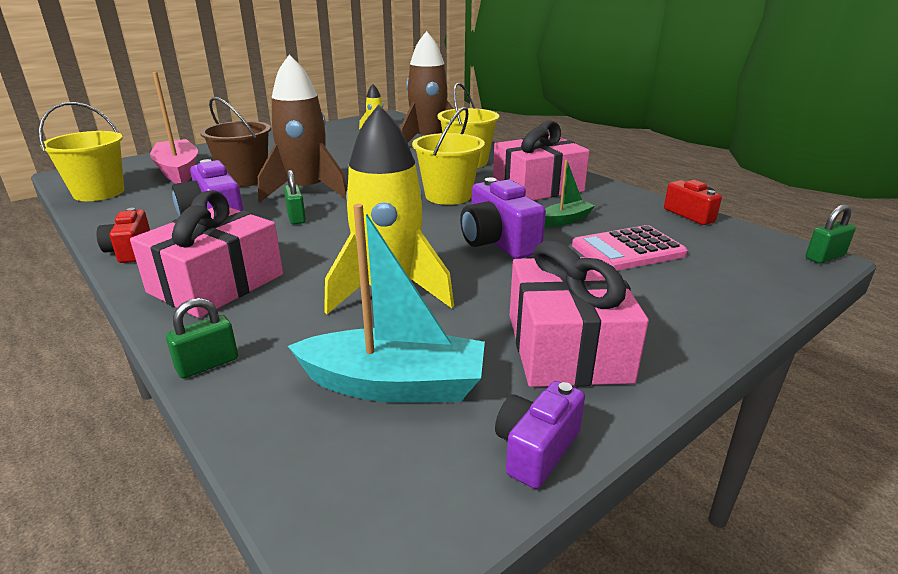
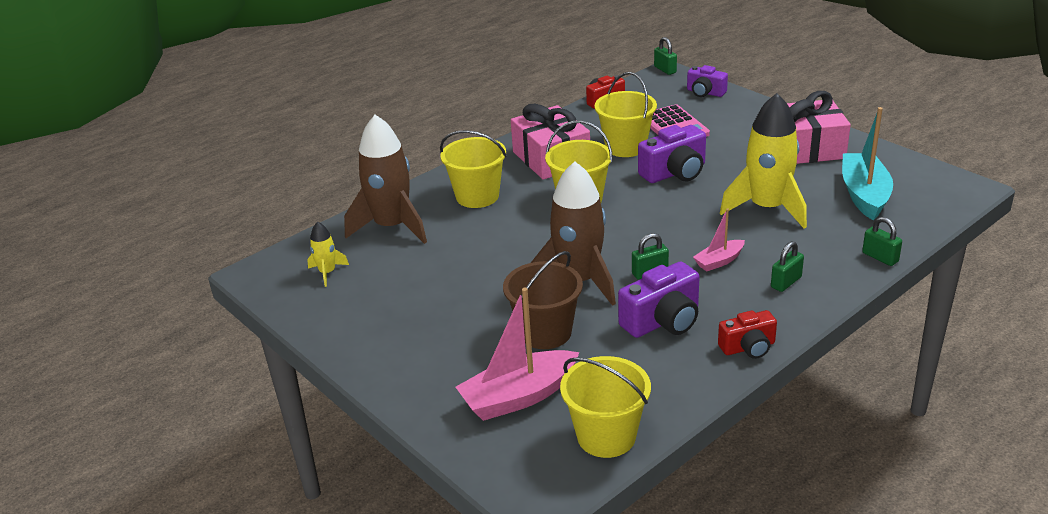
camera: 90 degrees left, 5 degrees up
pink gift [130,190,283,318] -> green padlock [771,241,804,292]
purple camera [495,381,585,489] -> purple camera moved to [687,65,728,97]
green boat [544,160,595,227] -> yellow bucket [595,72,657,157]
none -> pink boat [693,208,745,272]

